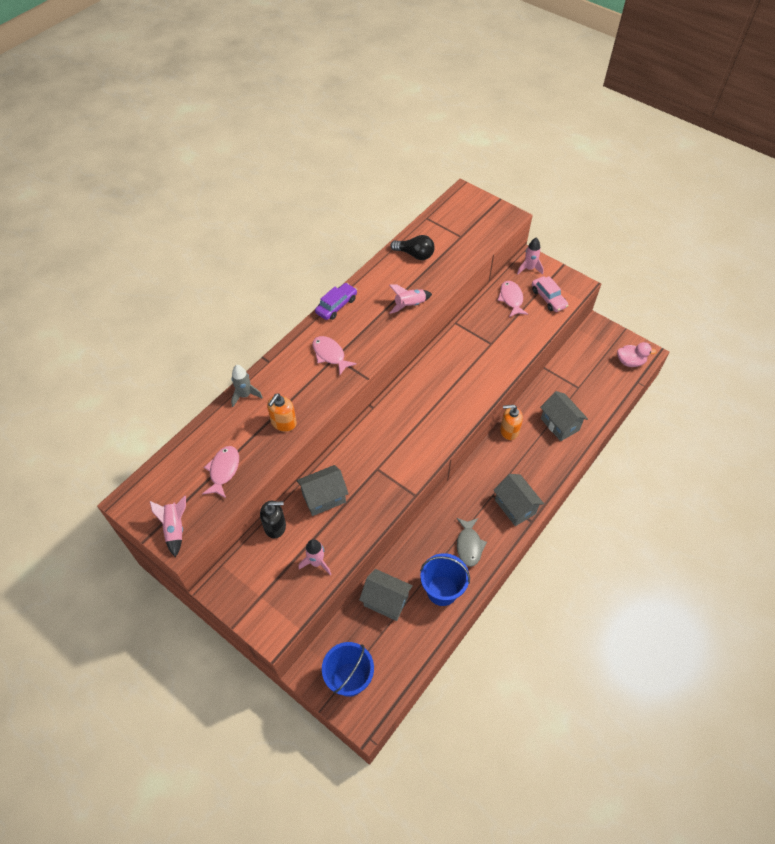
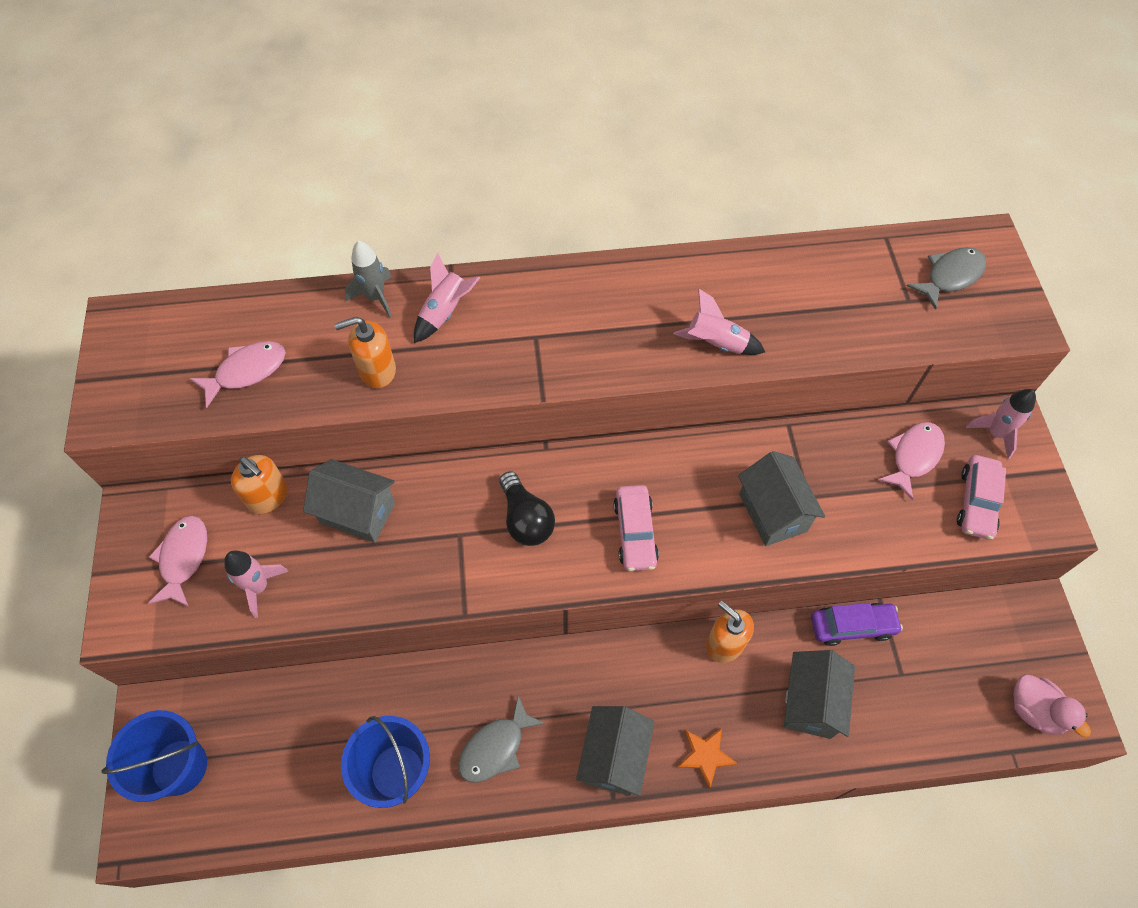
camera: 45 degrees right, 5 degrees up
pink rocket [150,496,186,557] -> pink rocket moved to [414,253,480,343]
black soap dispenser [260,501,286,538] -> orange soap dispenser [231,455,288,514]
pink fish [312,336,357,375] -> pink fish moved to [148,516,207,607]
purple car [315,283,357,320] -> purple car moved to [811,603,903,646]
grey house [359,569,413,621] -> grey house moved to [738,451,825,546]
black light bulb [390,235,435,260] -> black light bulb moved to [499,471,555,546]
none -> pink car [613,485,659,571]
none -> orange star [677,728,738,789]
none -> grey fish [907,247,986,310]

